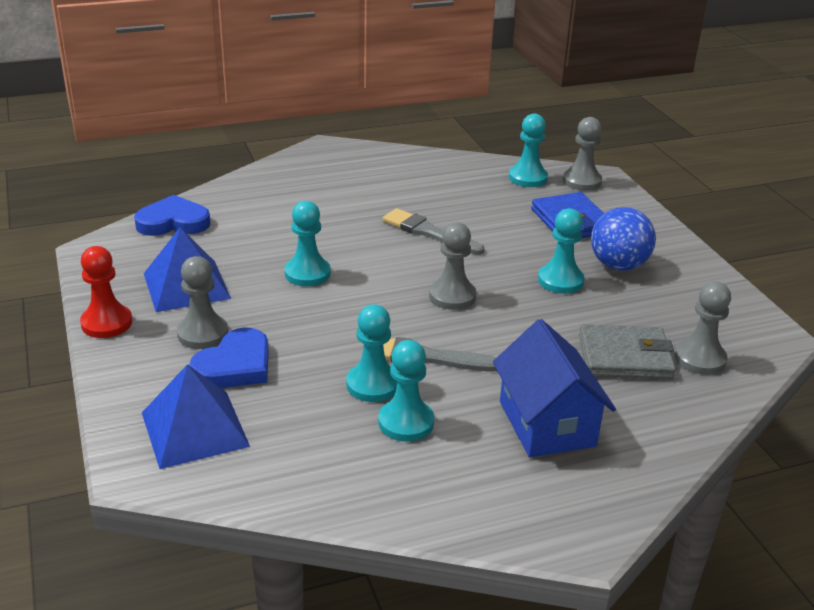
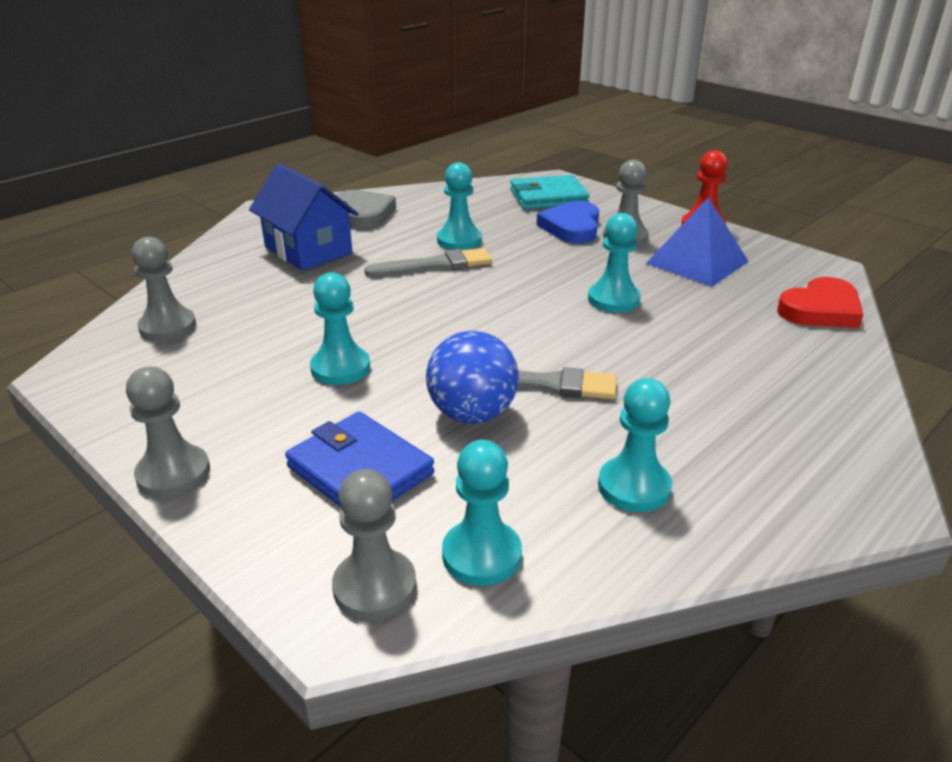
camera: 155 degrees right, 0 degrees up
blue heart [134,195,211,236] -> red heart [777,277,864,328]
blue pyramid [142,364,250,469] -> turquoise wallet [510,175,590,210]
turquoise pawn [378,340,434,441] -> turquoise pawn moved to [598,378,672,512]
grey pawn [429,222,476,310] -> grey pawn moved to [126,367,210,498]
grey wallet [579,324,676,379] -> none
blue ball [591,207,656,271] -> blue ball moved to [426,331,519,424]
none -> grey heart [336,190,396,229]

